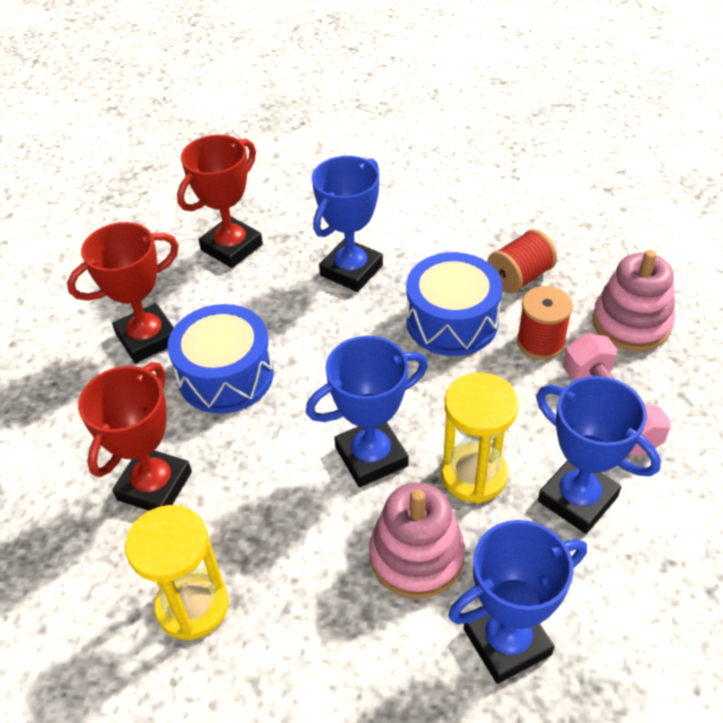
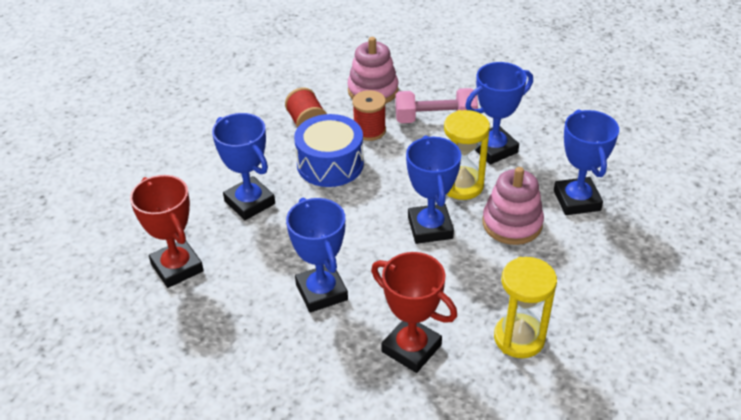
camera: 75 degrees left, 5 degrees down
red trophy [67,222,179,363] -> none
blue drum [168,304,274,414] -> blue trophy [286,198,348,312]

